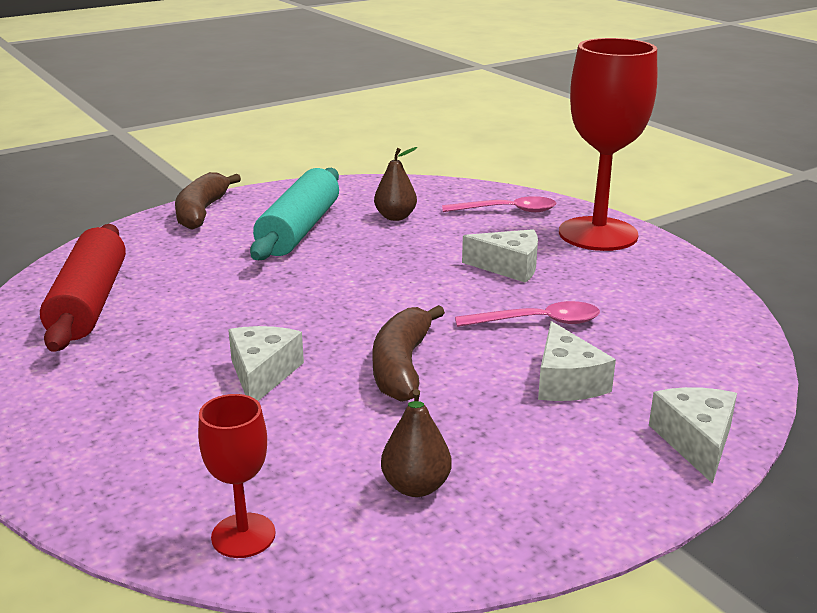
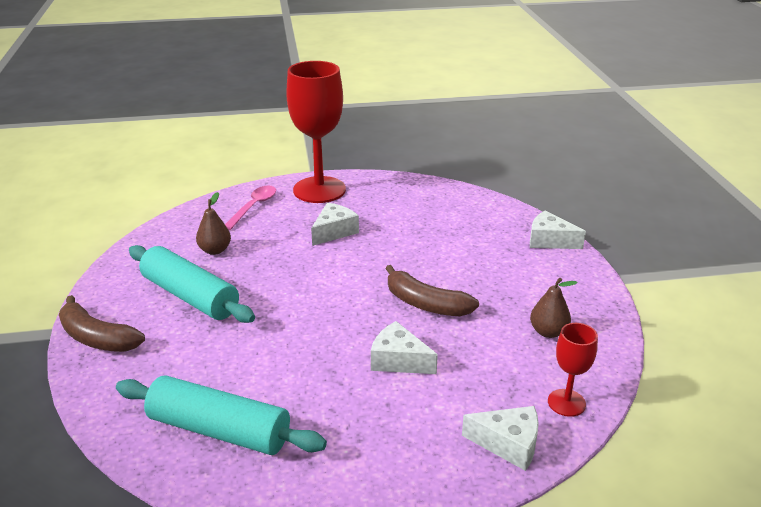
camera: 65 degrees left, 5 degrees up
red rolling pin [40,224,126,352] -> turquoise rolling pin [116,375,327,455]
pink spoon [455,301,600,327] -> none
white cheese [538,321,616,401] -> white cheese moved to [462,406,539,471]

